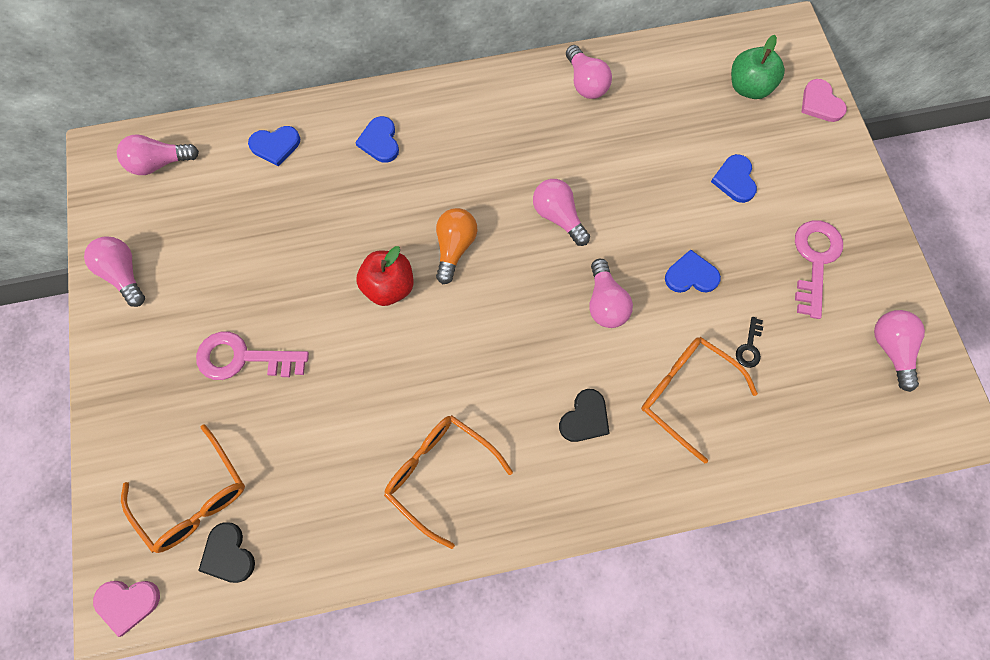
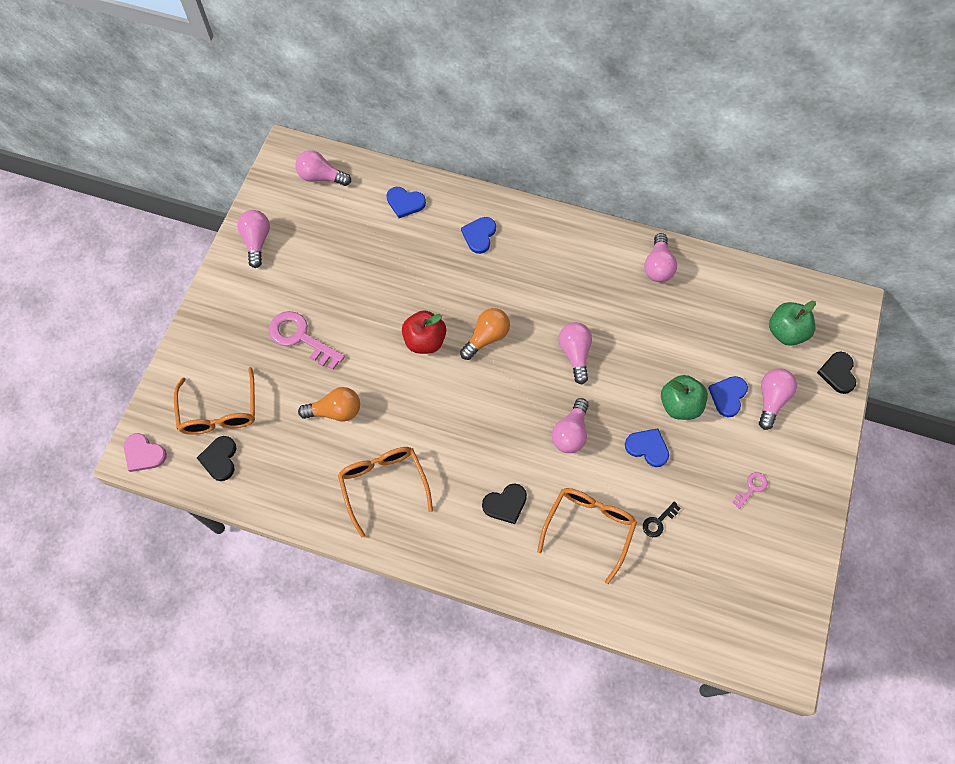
camera: 30 degrees right, 5 degrees down
orange glasses [641,337,758,463] -> orange glasses turned 45 degrees clockwise [537,488,637,584]
pink key [795,220,843,319] -> pink key [732,472,768,509], size x0.49
pink heart [801,79,847,122] -> black heart [817,352,856,394]
pink light bulb [874,310,925,392] -> pink light bulb moved to [759,369,797,430]
none -> orange light bulb [298,387,360,422]
none -> green apple [661,375,708,420]

